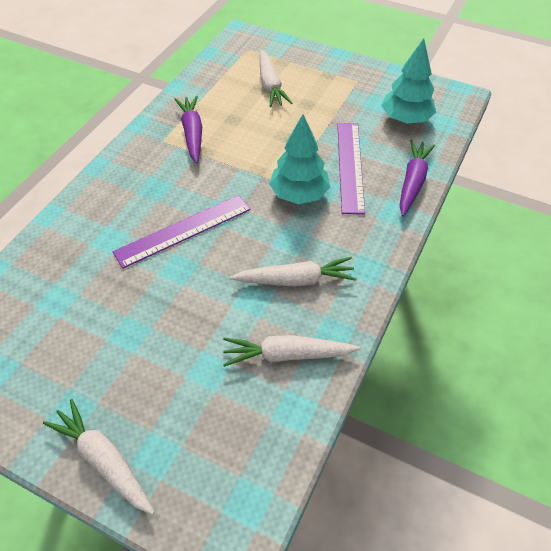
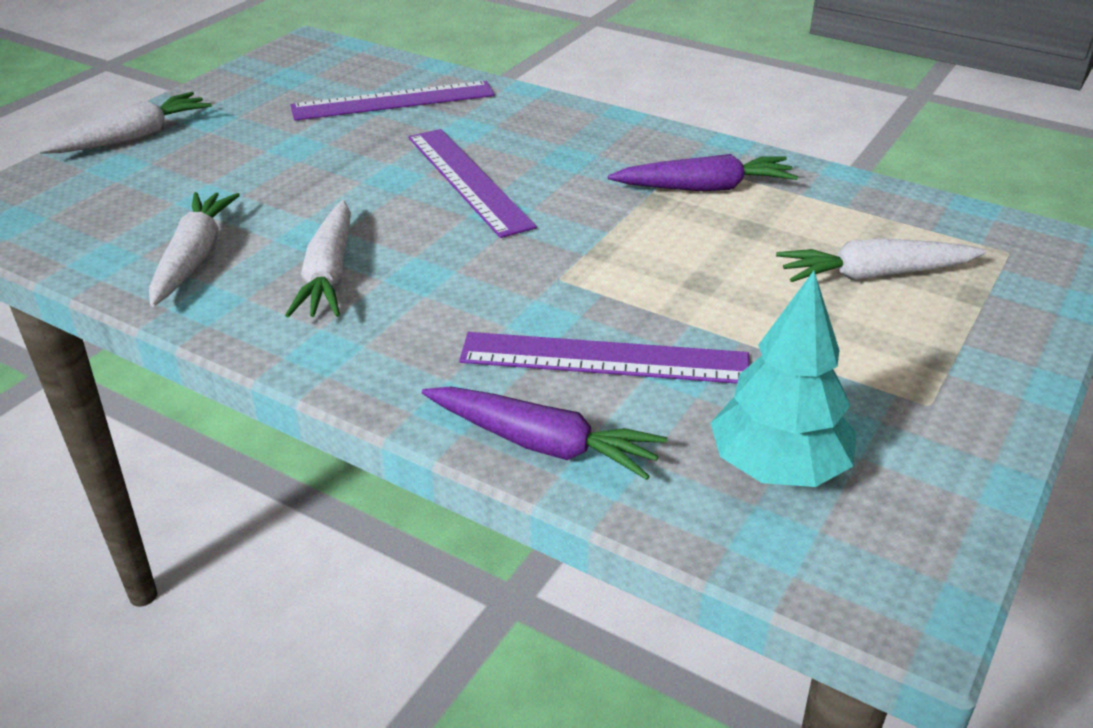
camera: 95 degrees right, 15 degrees down
turquoise tree [269,114,330,204] -> none
none -> purple ruler [290,81,495,121]

